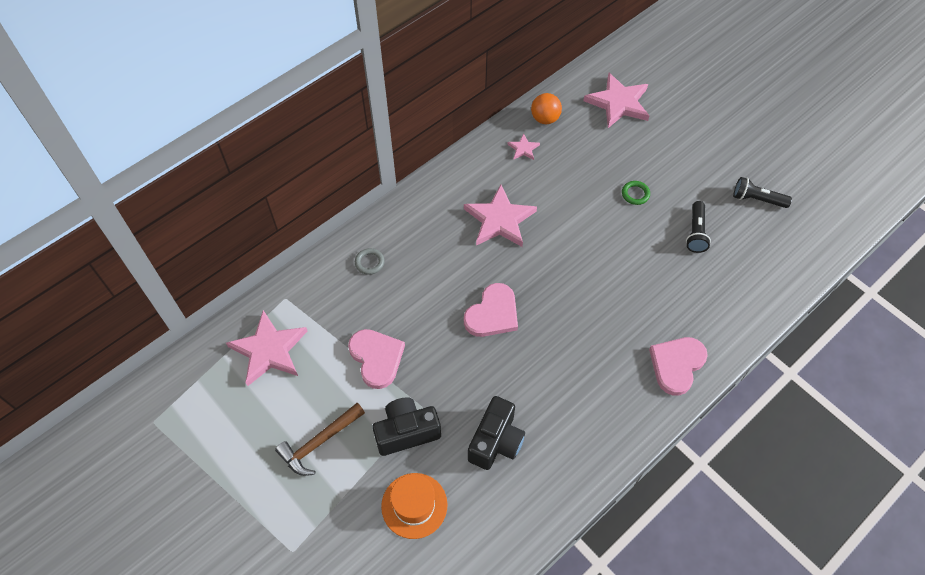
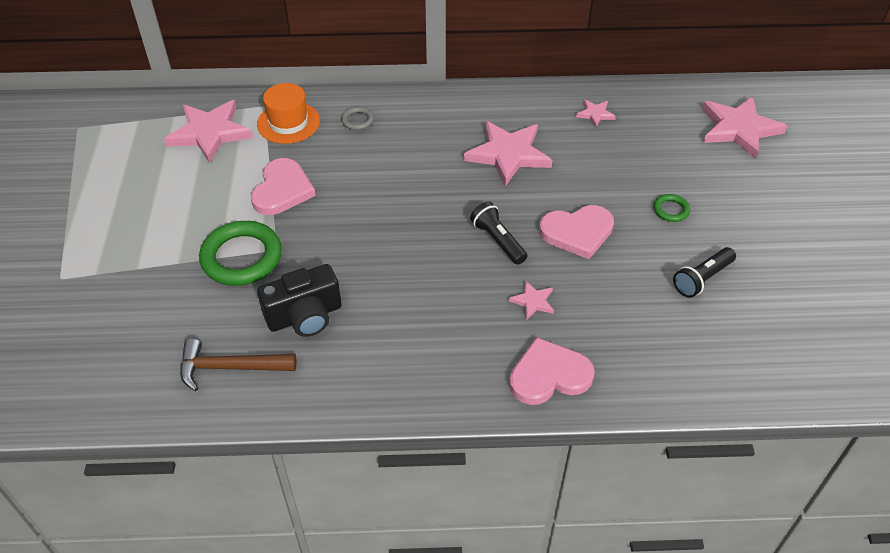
camera: 40 degrees right, 10 degrees down
brown hammer [275,403,365,476] -> brown hammer moved to [180,339,296,391]
black camera [372,397,441,456] -> green ring [199,221,282,286]
orange hat [381,473,447,539] -> orange hat moved to [257,83,320,144]
pink heart [464,283,518,337] -> pink heart moved to [539,205,614,259]
orange ball [531,93,562,124] -> none
black flashlight [733,177,792,208] -> black flashlight moved to [470,201,527,265]
none -> pink star [509,280,554,320]

